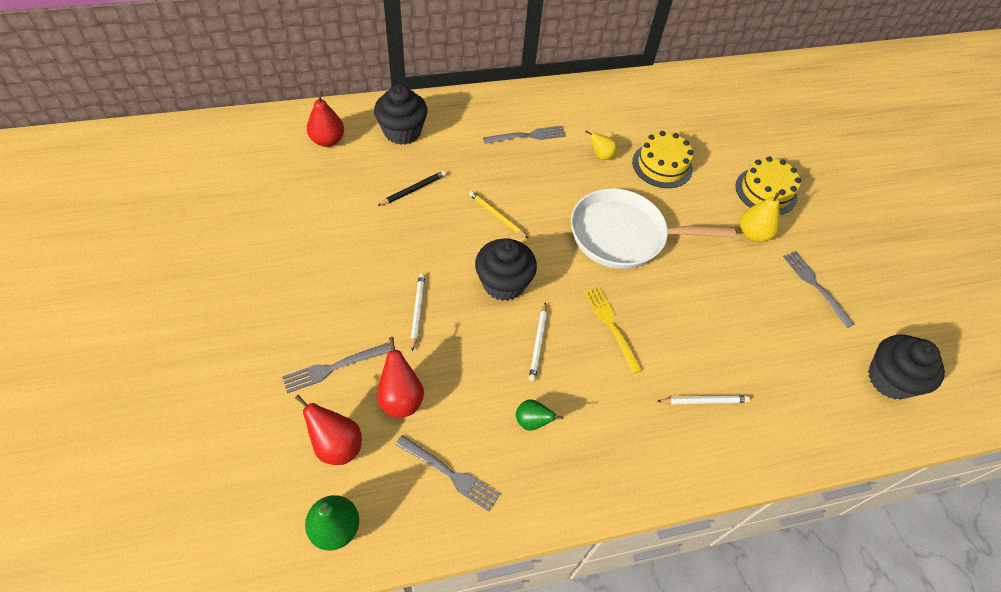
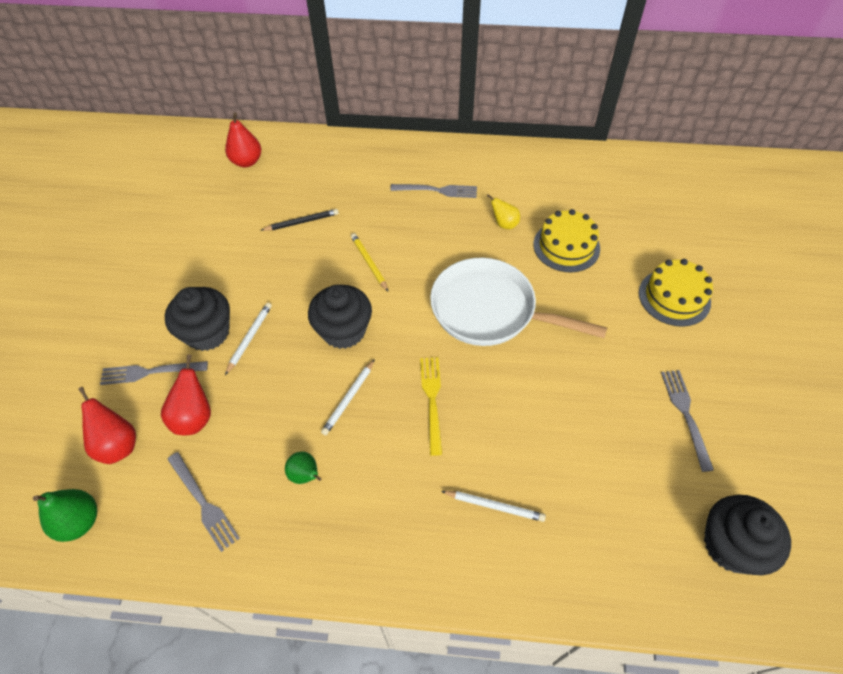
camera: 25 degrees right, 0 degrees up
black cupcake [374,84,428,145] -> black cupcake moved to [165,287,230,351]
yellow pear [740,193,780,242] -> none

